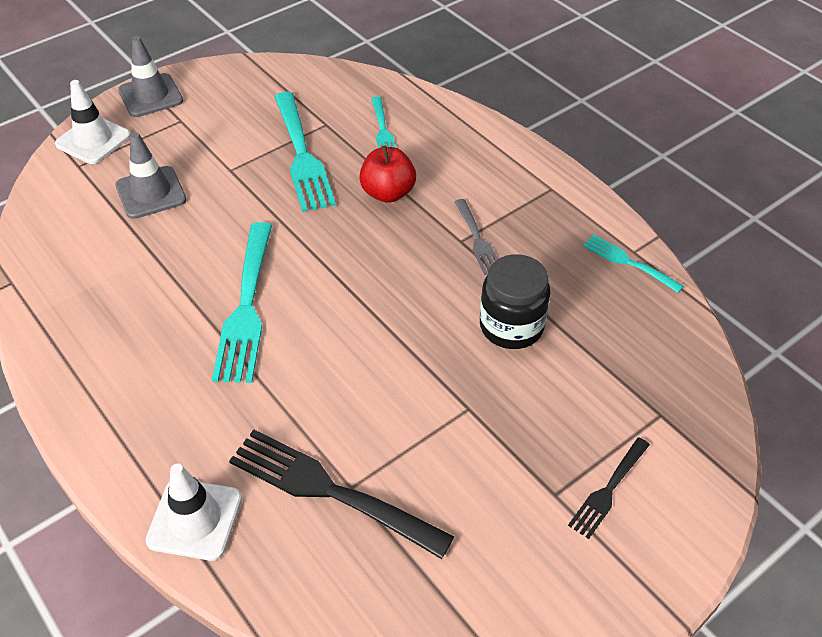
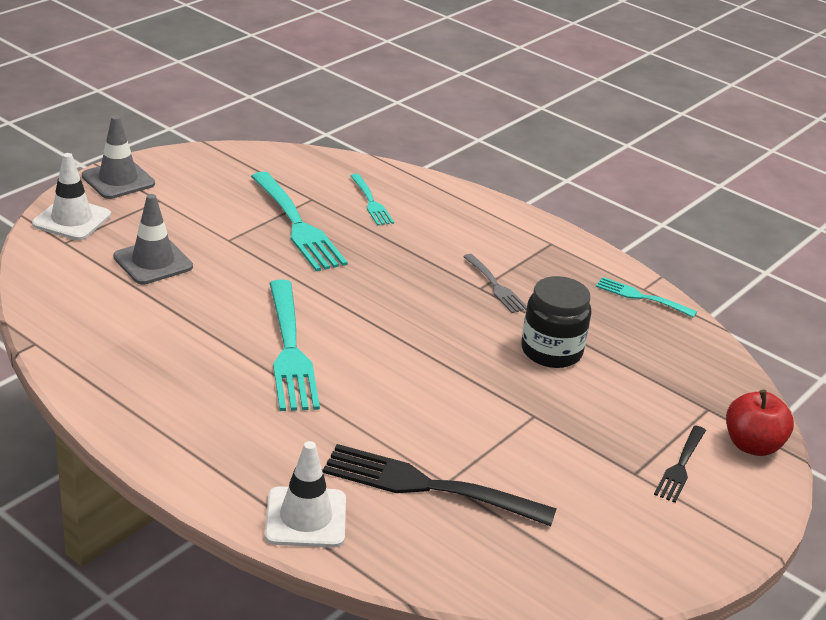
camera: 15 degrees left, 15 degrees down
red apple [359,145,416,203] -> red apple moved to [726,389,794,456]

